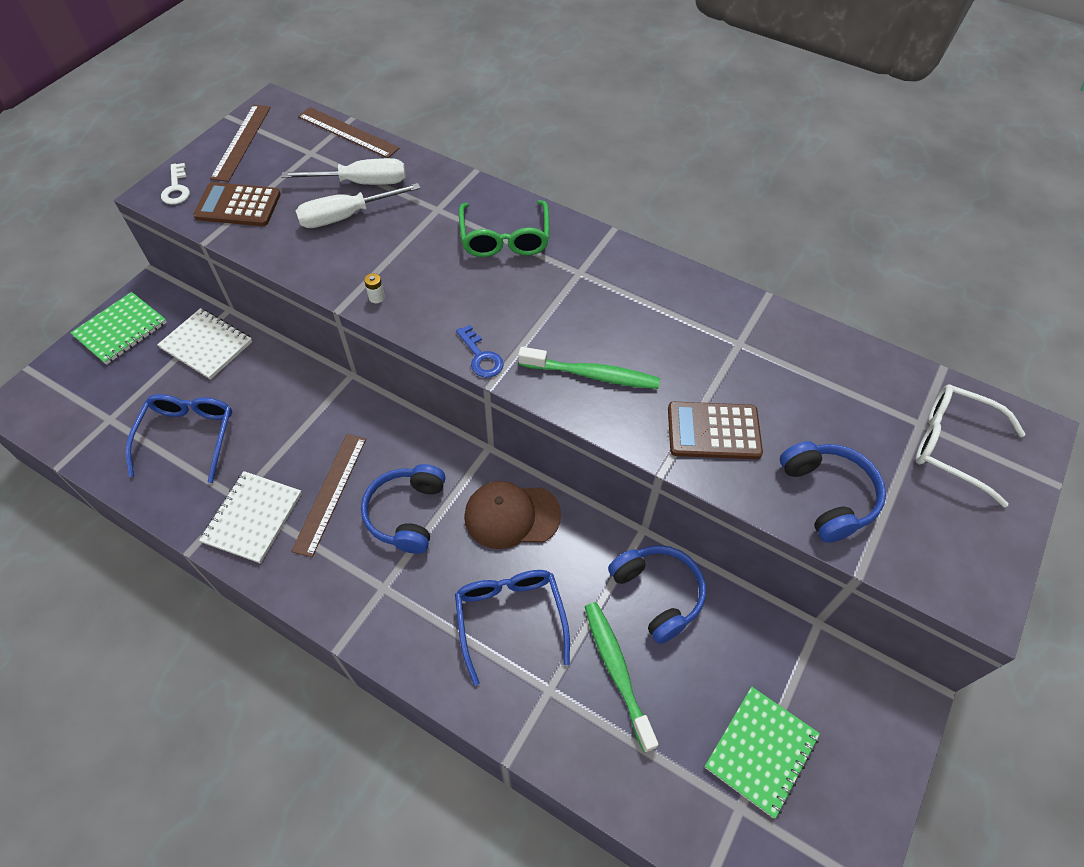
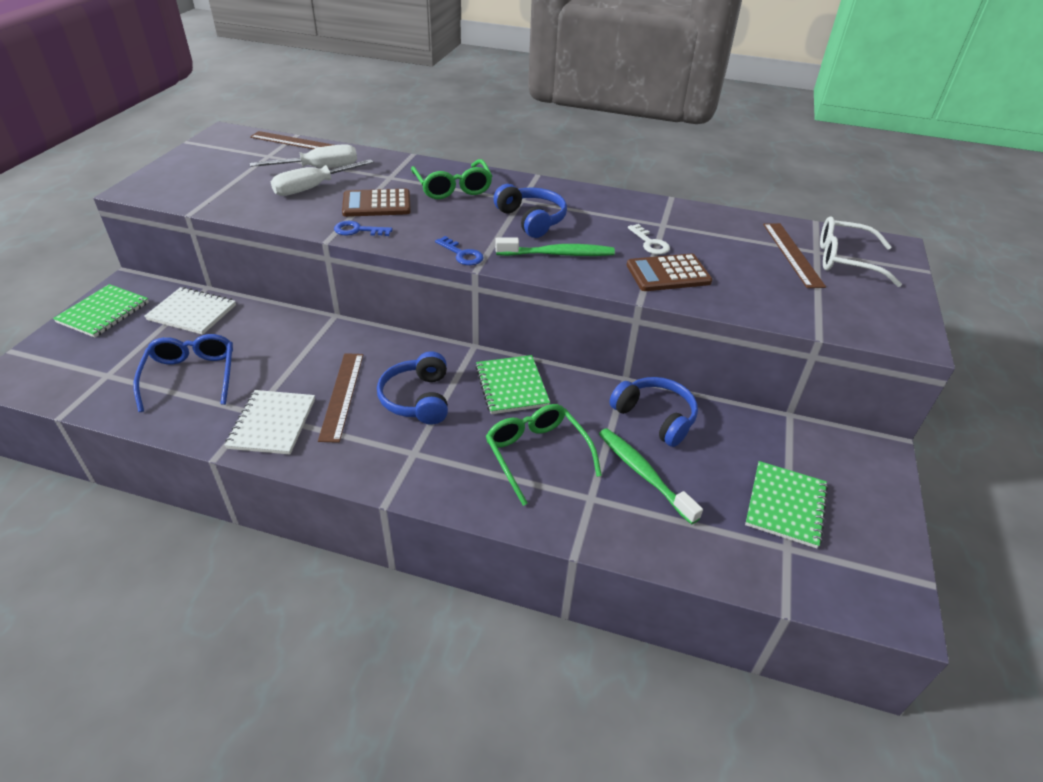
camera: 15 degrees left, 15 degrees down
white key [161,163,190,205] -> white key moved to [628,224,670,254]
brown calculator [193,182,281,226] -> brown calculator moved to [342,189,411,217]
brown ruler [210,105,271,182] -> brown ruler moved to [763,223,826,288]
white battery [364,273,385,303] -> blue key [334,221,393,236]
blue glasses [455,570,570,686] -> green glasses [485,404,602,506]
brown cap [464,481,561,549] -> green notebook [475,355,550,414]
blue headphones [780,441,886,543] -> blue headphones moved to [493,184,567,238]

